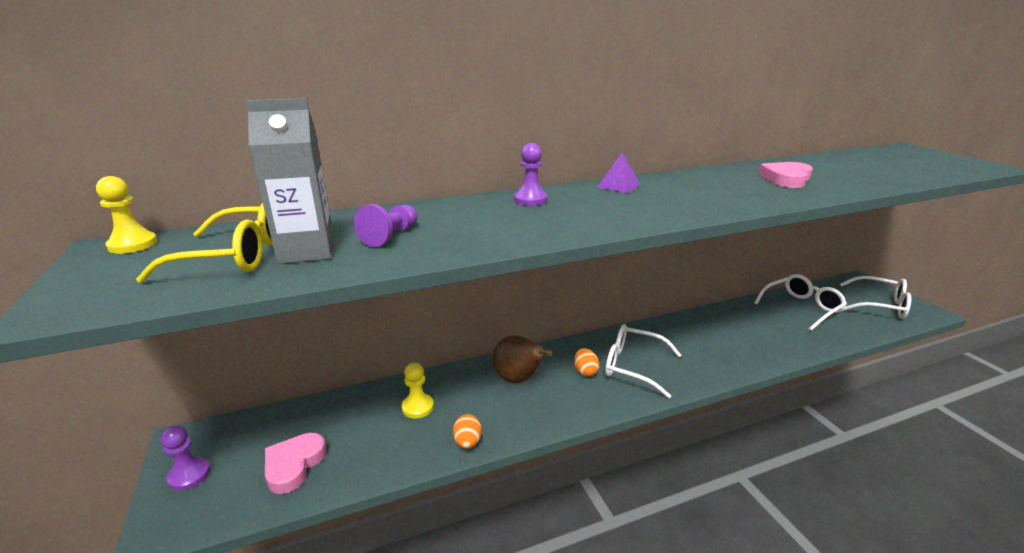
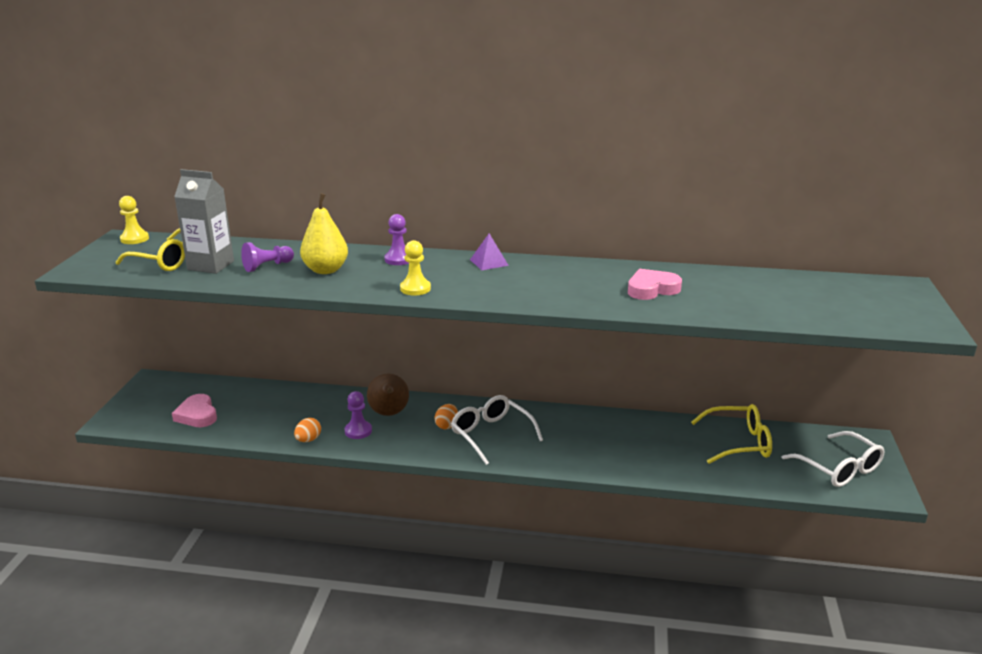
camera: 30 degrees right, 0 degrees up
purple pawn [161,425,210,491] -> purple pawn moved to [344,391,372,439]
pink heart [265,433,327,494] -> pink heart turned 75 degrees counterclockwise [172,394,217,427]
yellow pawn [401,363,434,418] -> yellow pawn moved to [400,240,431,295]
white glasses [754,274,847,331] -> yellow glasses [691,404,772,464]
none -> yellow pear [300,193,348,274]

